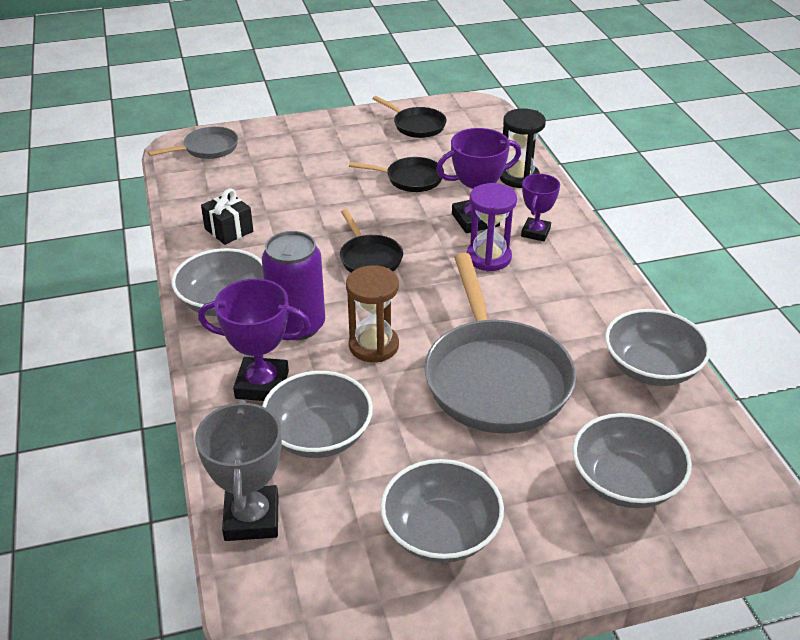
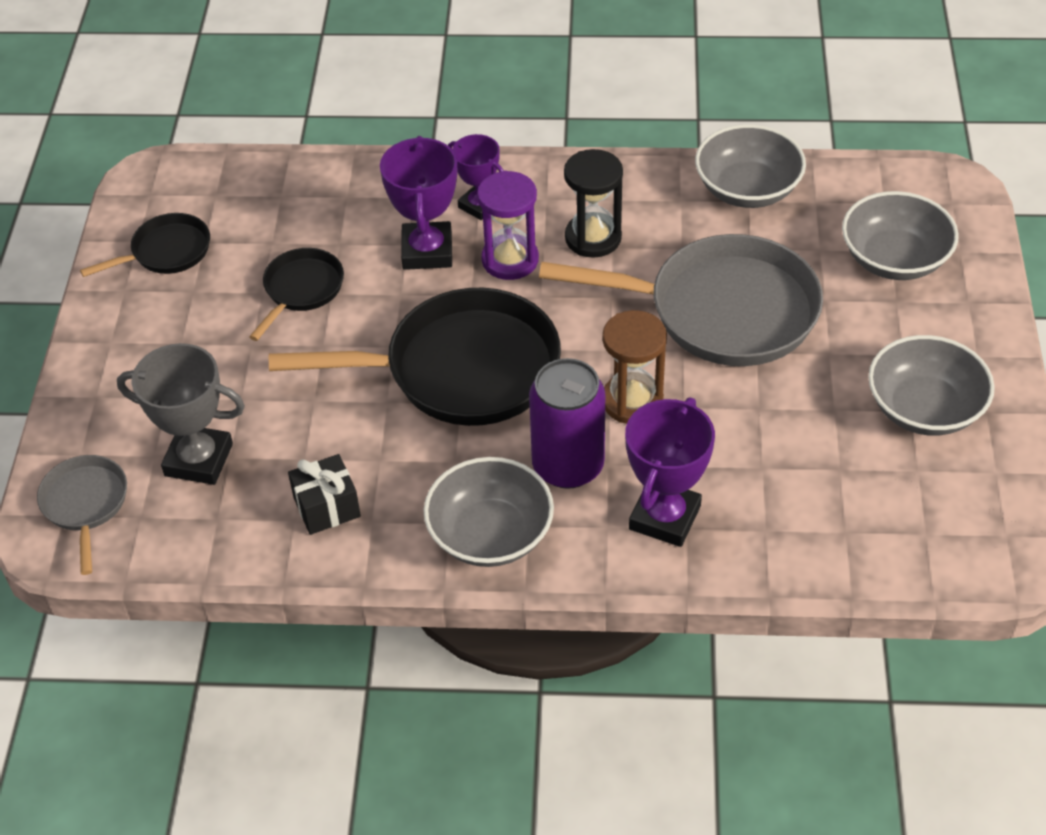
camera: 70 degrees left, 10 degrees up
grey trophy [195,400,282,541] -> grey trophy moved to [117,343,245,485]
grey bowl [262,371,373,458] -> none
black pan [340,209,403,272] -> black pan [269,288,561,426], size x2.02
black hourglass [500,108,546,188] -> black hourglass moved to [564,149,623,258]

